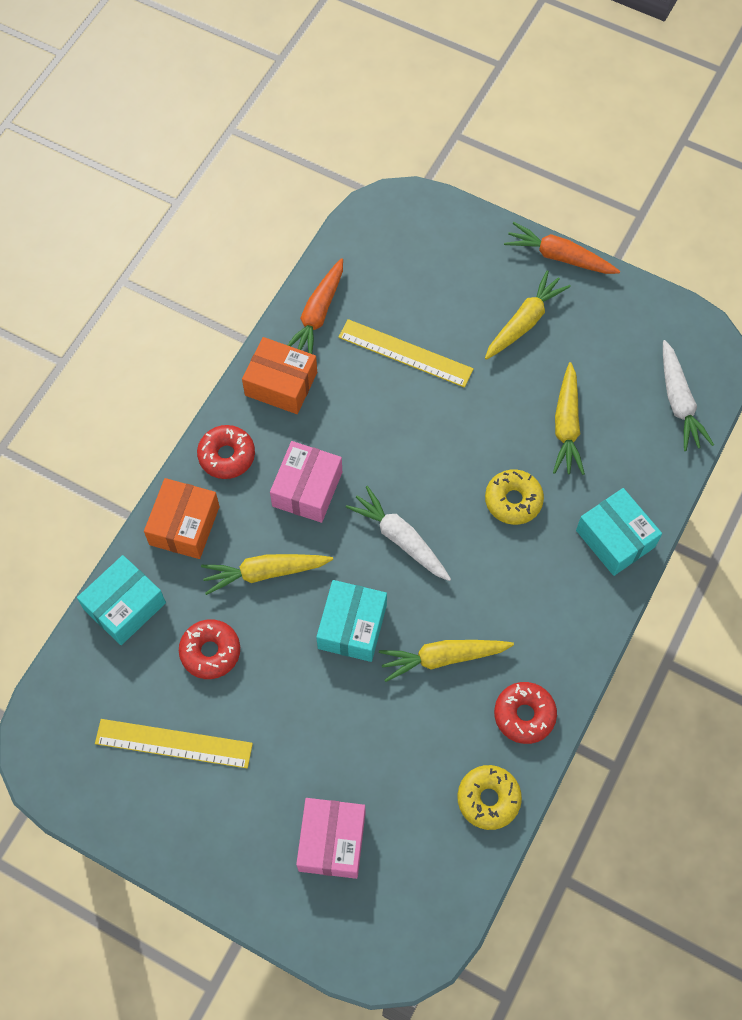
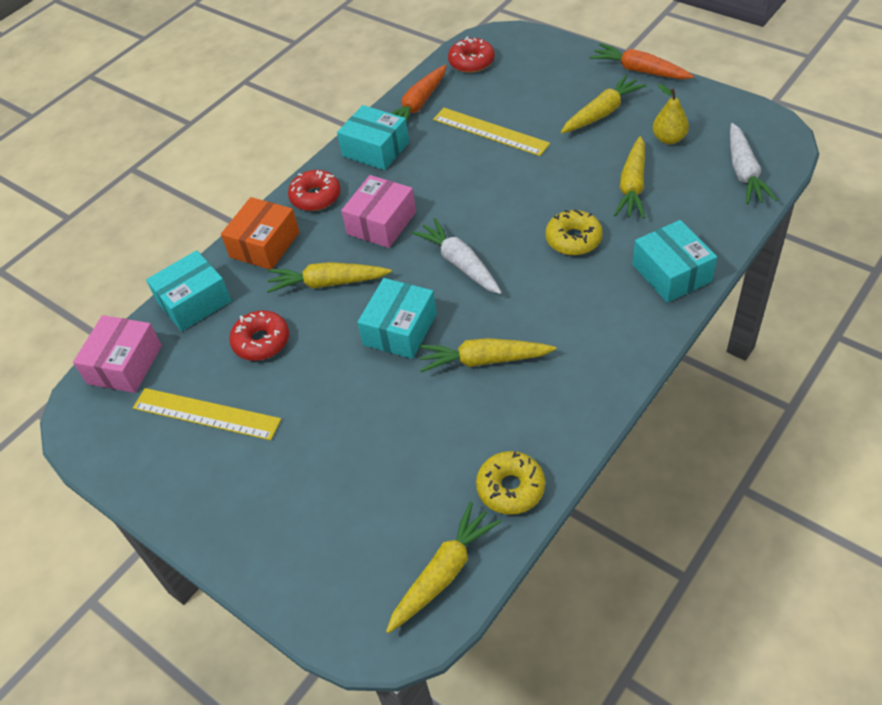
camera: 15 degrees right, 15 degrees down
orange box [242,337,317,414] -> turquoise box [337,105,409,170]
pink box [296,798,365,879] -> pink box moved to [73,315,162,393]
red donut [494,682,557,744] -> red donut moved to [448,37,495,73]
none -> yellow carrot [386,502,501,634]
none -> yellow pear [653,84,689,144]

